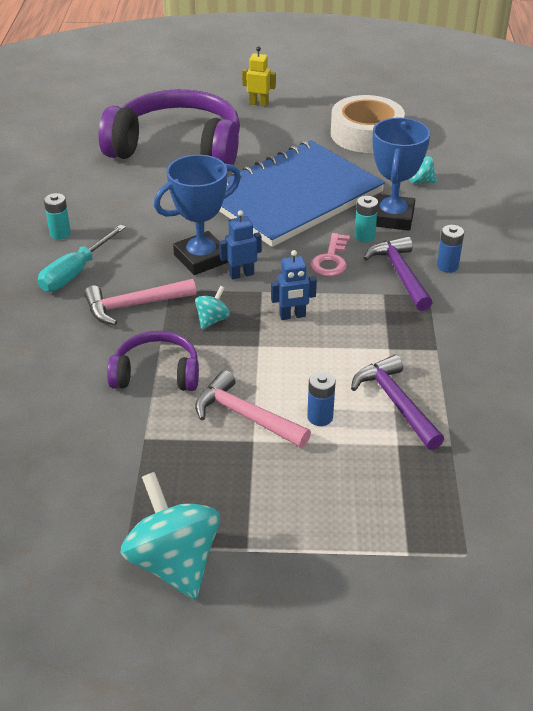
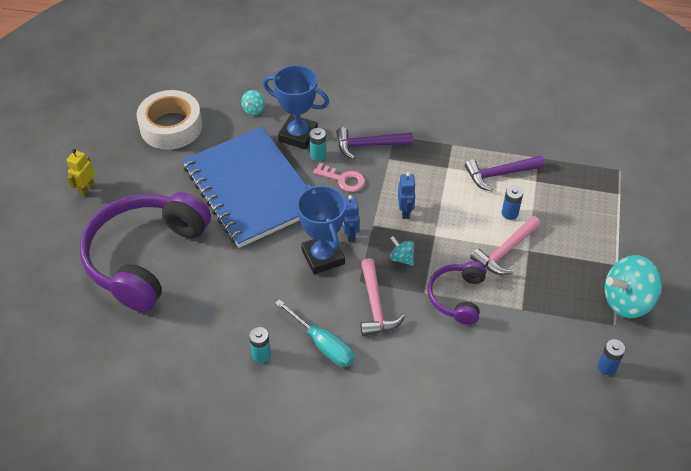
camera: 80 degrees left, 10 degrees up
blue battery [437,225,464,273] -> blue battery moved to [598,339,625,375]

